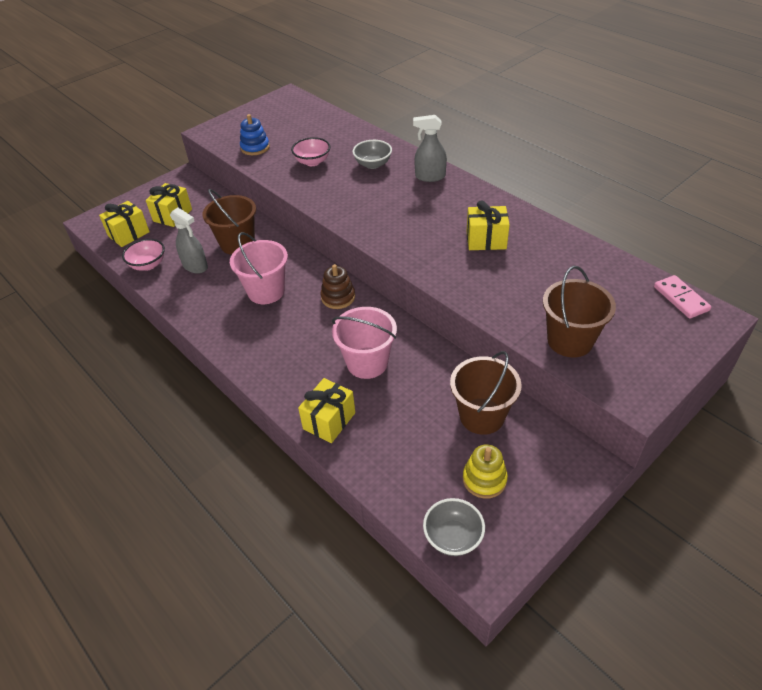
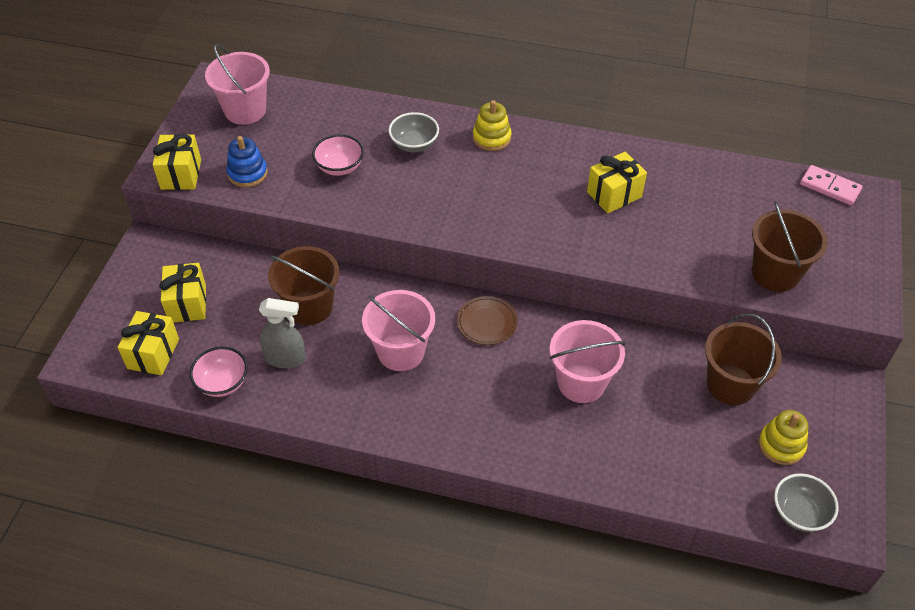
camera: 35 degrees left, 5 degrees up
yellow gift [298,378,355,443] -> yellow gift moved to [153,134,201,190]
brown stacking toy [321,264,355,309] -> brown plate [457,296,518,345]
grey spray bottle [413,115,447,182] -> yellow stacking toy [473,100,511,151]
none -> pink bucket [205,44,270,125]

